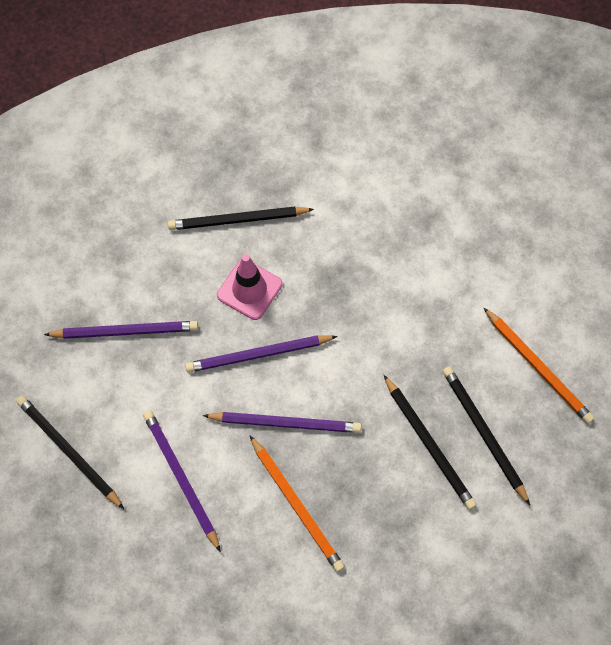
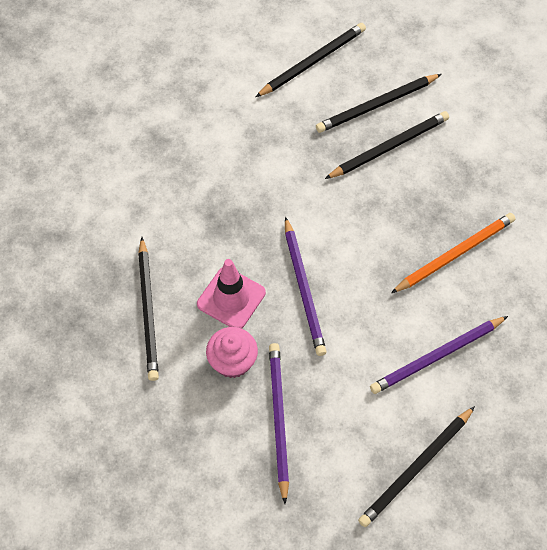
camera: 90 degrees left, 5 degrees down
purple pencil [203,412,362,433] -> none
orange pencil [483,307,595,424] -> black pencil [256,23,366,97]
none -> pink cupcake [206,327,258,378]

